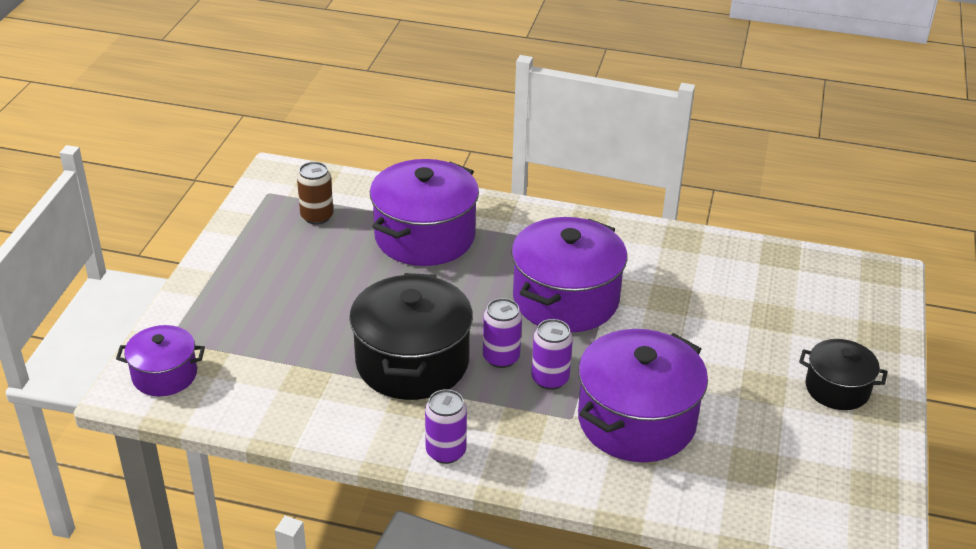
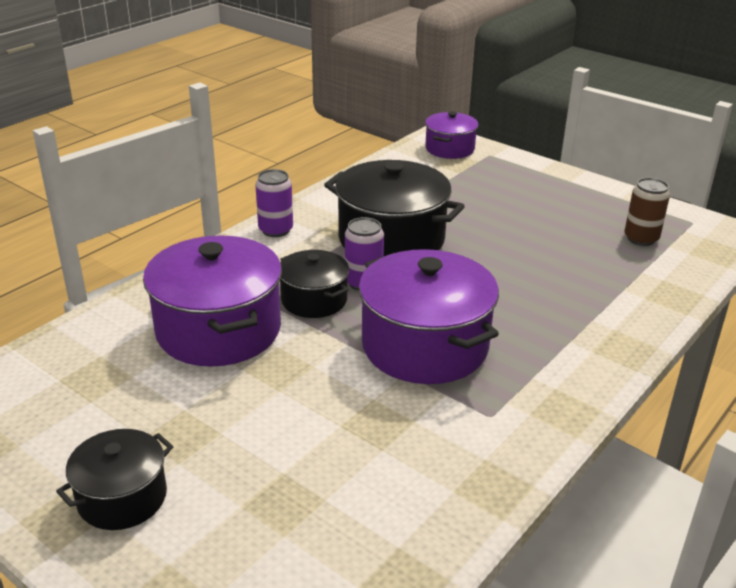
camera: 115 degrees right, 5 degrees down
purple pot [370,159,479,266] -> none
purple can [531,319,573,390] -> black pot [280,250,349,318]

